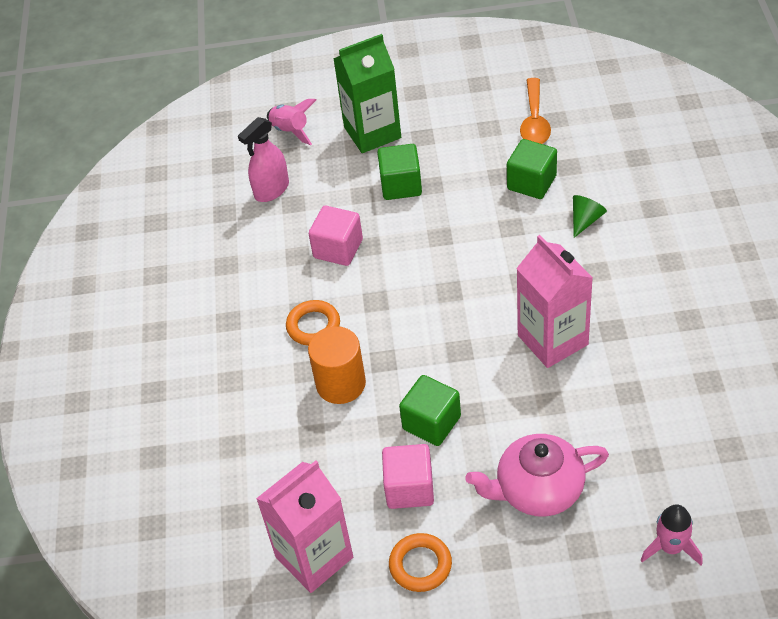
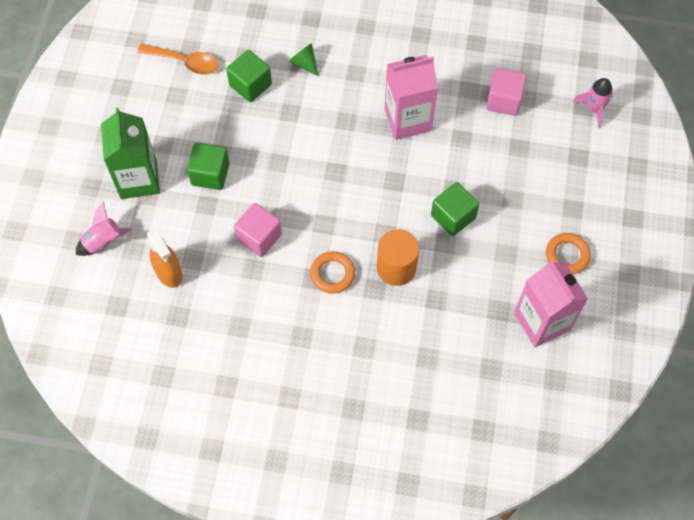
camera: 80 degrees left, 15 degrees up
pink spray bottle [238,117,289,202] -> orange spray bottle [147,228,183,288]
pink cube [382,444,434,509] -> pink cube moved to [486,68,527,116]
pink teapot [465,434,609,517] -> none

